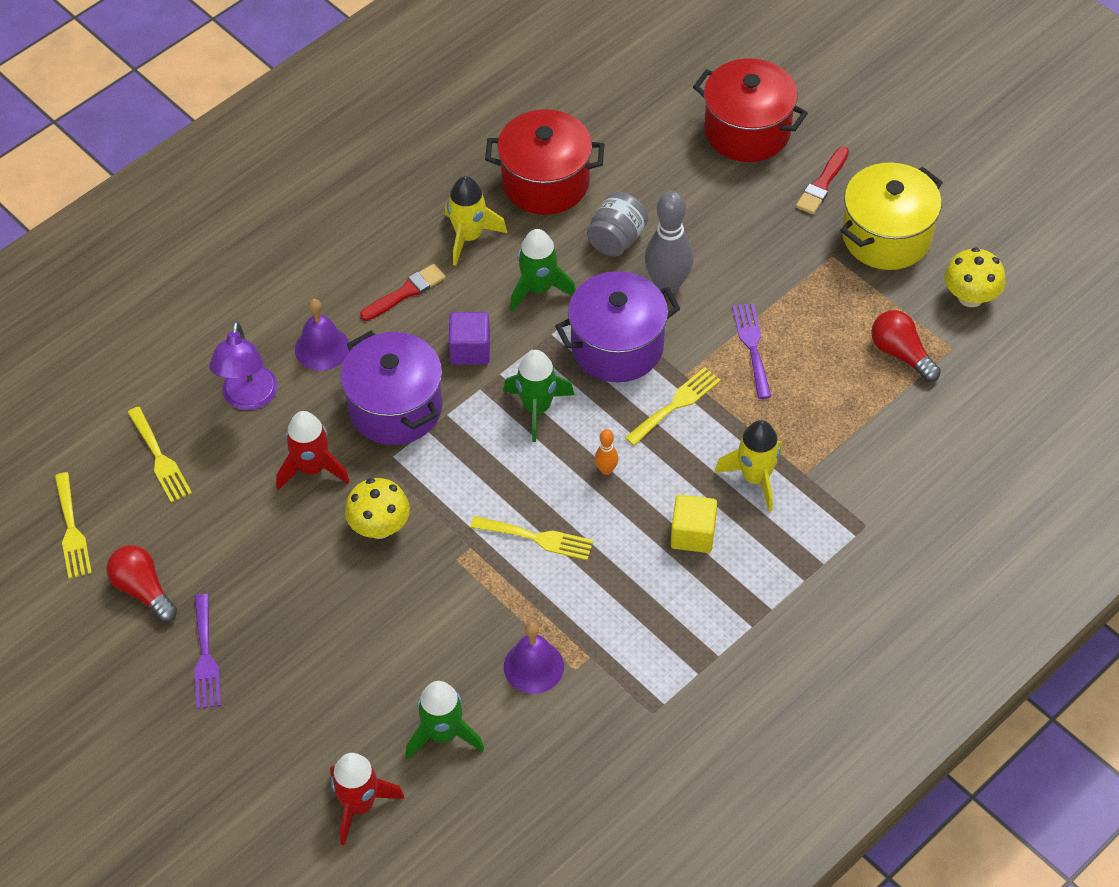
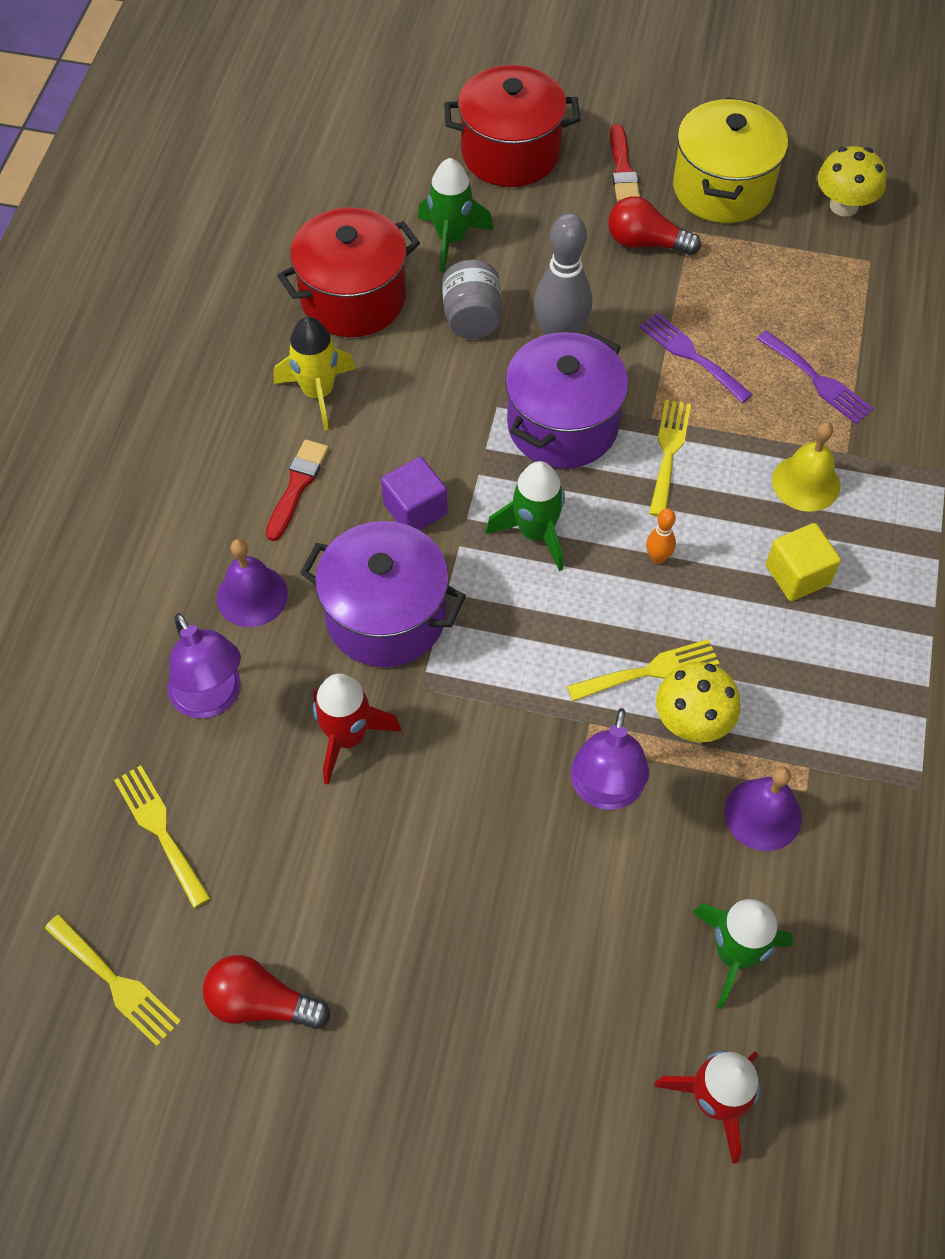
camera: 35 degrees left, 5 degrees up
yellow fork [127,407,192,503] -> yellow fork turned 150 degrees counterclockwise [114,765,211,908]
purple fork [194,594,221,709] -> purple fork moved to [757,330,874,424]
yellow mushroom [345,478,410,539] -> yellow mushroom moved to [656,662,740,743]
green rocket [510,229,576,312] -> green rocket moved to [418,158,494,272]
yellow rocket [715,420,783,512] -> yellow bell [772,422,840,512]
red light bulb [871,310,941,382] -> red light bulb moved to [608,196,701,255]
none -> purple lamp [571,708,649,810]

